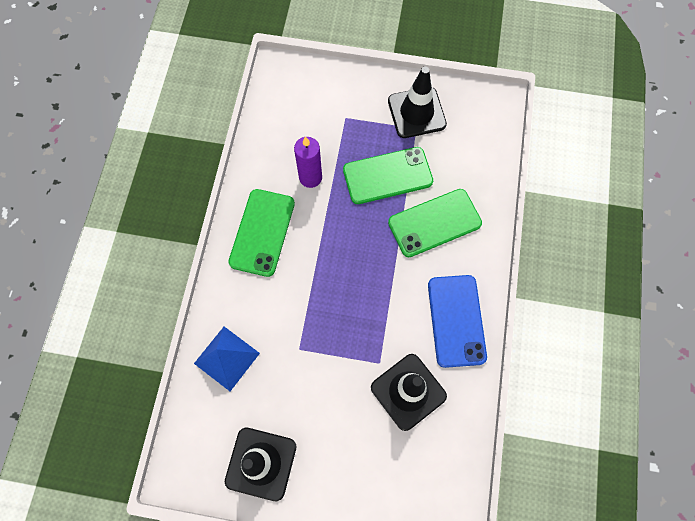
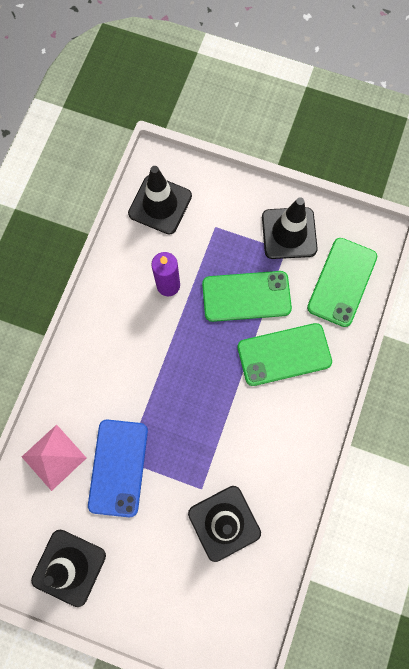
camera: 10 degrees right, 5 degrees up
blue pyramid [194,327,260,391] -> pink pyramid [22,424,86,491]
green phone [228,189,295,277] -> green phone moved to [307,238,377,327]
blue phone [428,275,487,368] -> blue phone moved to [88,419,148,517]
none -> black traffic cone [128,166,192,234]

